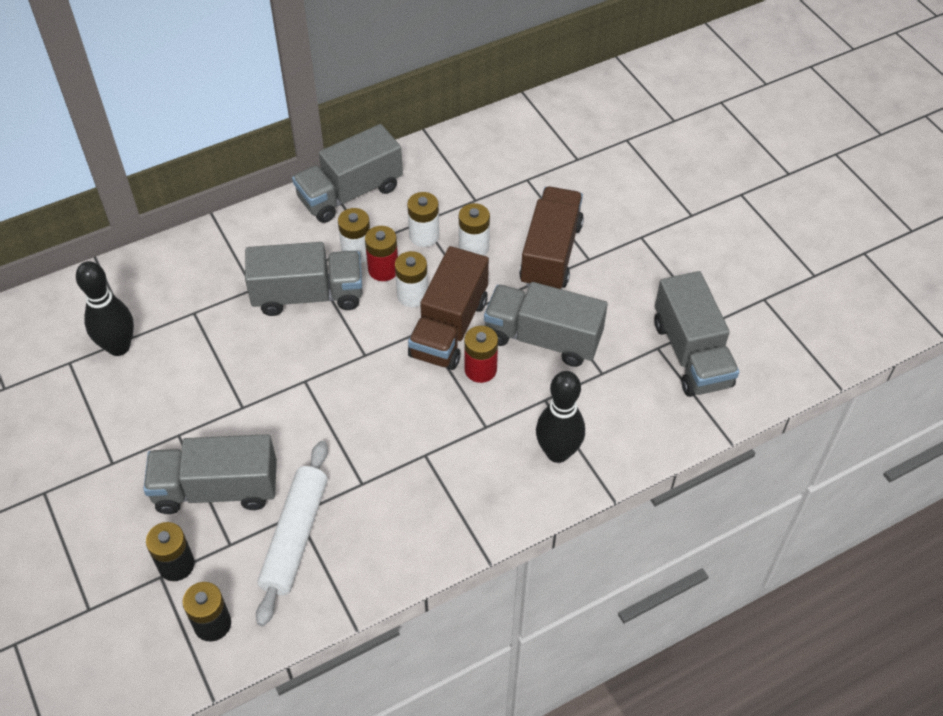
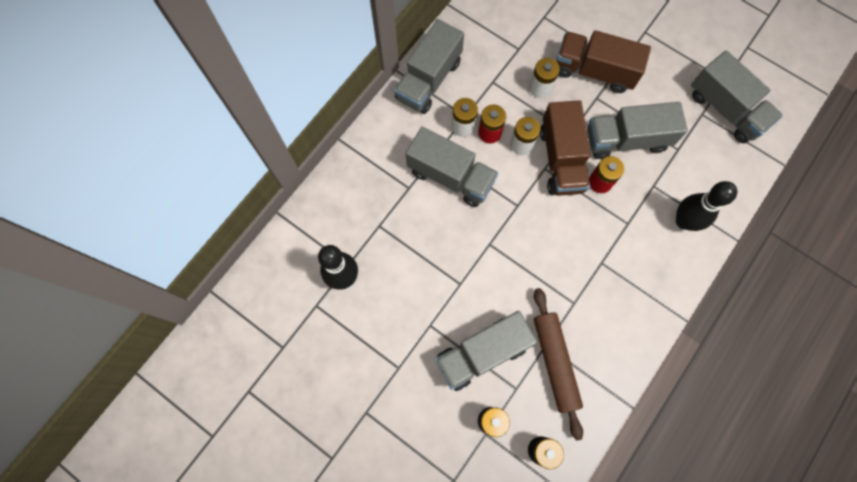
camera: 25 degrees left, 20 degrees up
grey truck [245,242,362,316] -> grey truck turned 60 degrees clockwise [406,127,498,207]
white rolling pin [256,441,328,626] -> brown rolling pin [534,288,583,441]
white battery [407,192,439,247] -> none
brown truck [519,186,584,289] -> brown truck turned 60 degrees counterclockwise [556,30,651,93]

